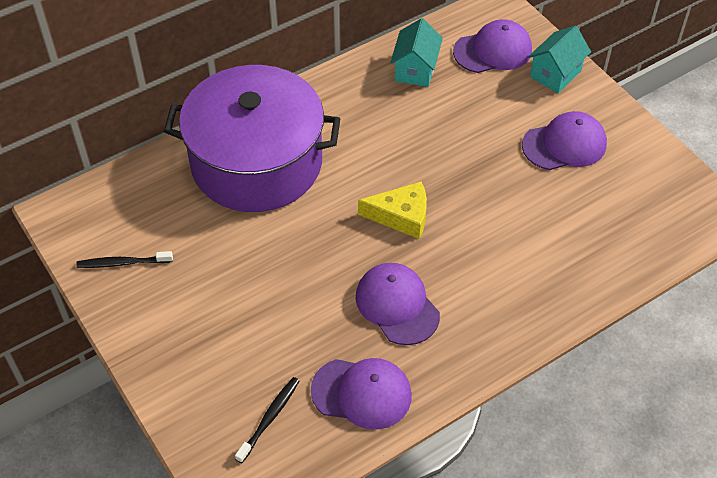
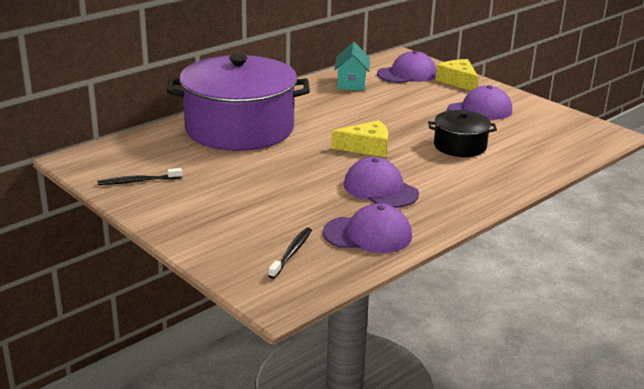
camera: 10 degrees left, 25 degrees down
turquoise house [528,26,591,93] -> yellow cheese [436,59,478,91]
none -> black pot [428,110,497,157]

